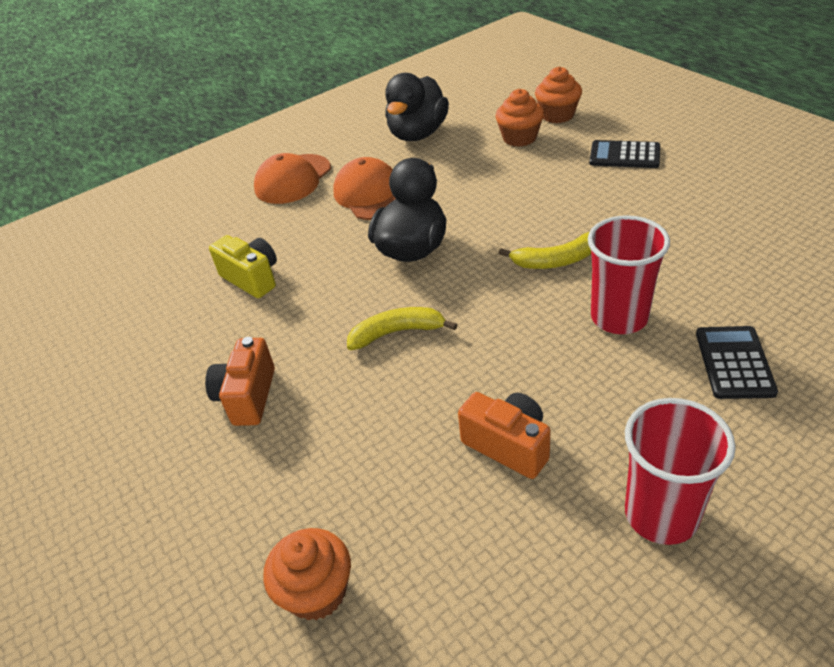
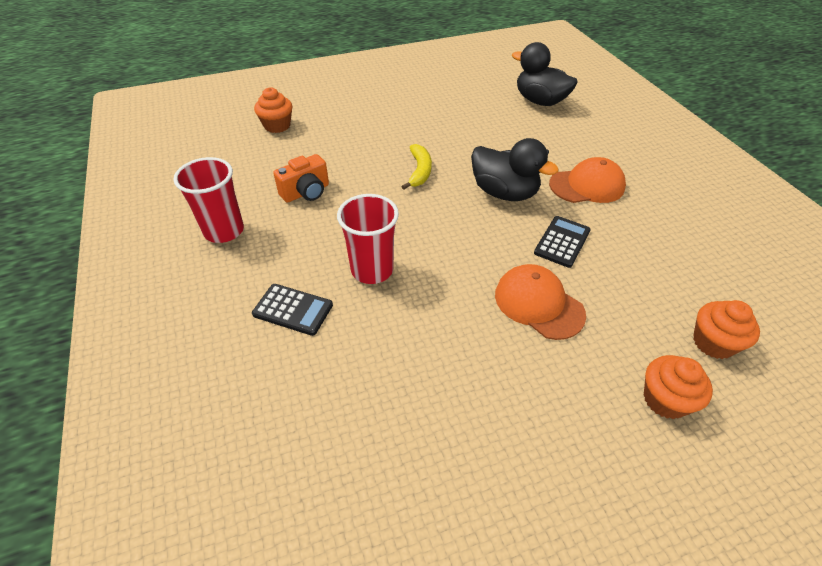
camera: 100 degrees right, 5 degrees up
orange camera [205,337,275,426] -> none
yellow camera [209,235,277,298] -> none
orange cap [254,153,331,204] -> orange cap moved to [495,264,586,340]
black duck [385,73,449,141] -> black duck moved to [512,42,578,106]
orange cupcake [495,89,544,147] -> orange cupcake moved to [644,355,713,419]
yellow banana [499,232,591,269] -> none
black calculator [589,140,660,168] -> black calculator moved to [534,216,591,268]

